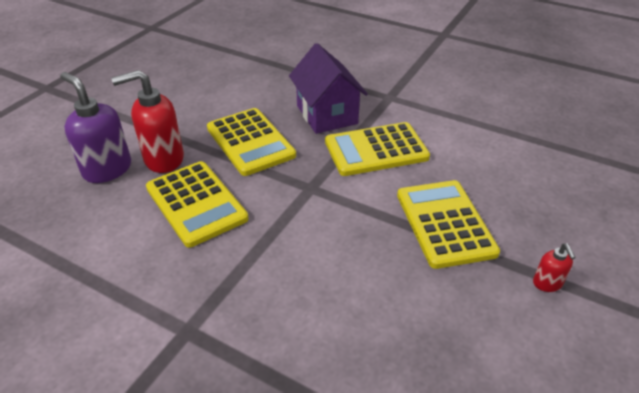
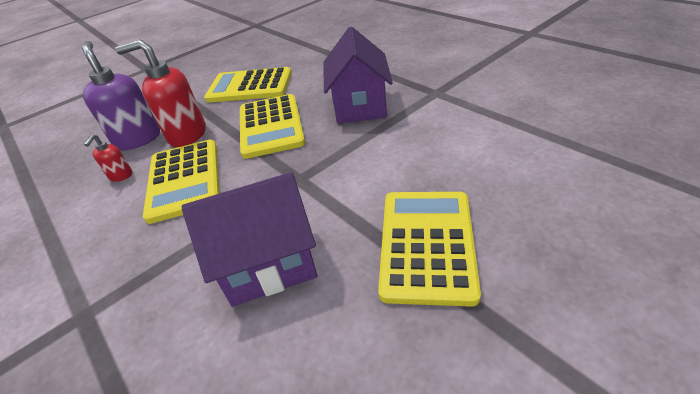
camera: 25 degrees right, 0 degrees up
yellow calculator [325,122,430,176] -> yellow calculator moved to [204,67,292,103]
red soap dispenser [533,244,576,292] -> red soap dispenser moved to [84,134,132,182]
none -> purple house [182,172,317,307]

